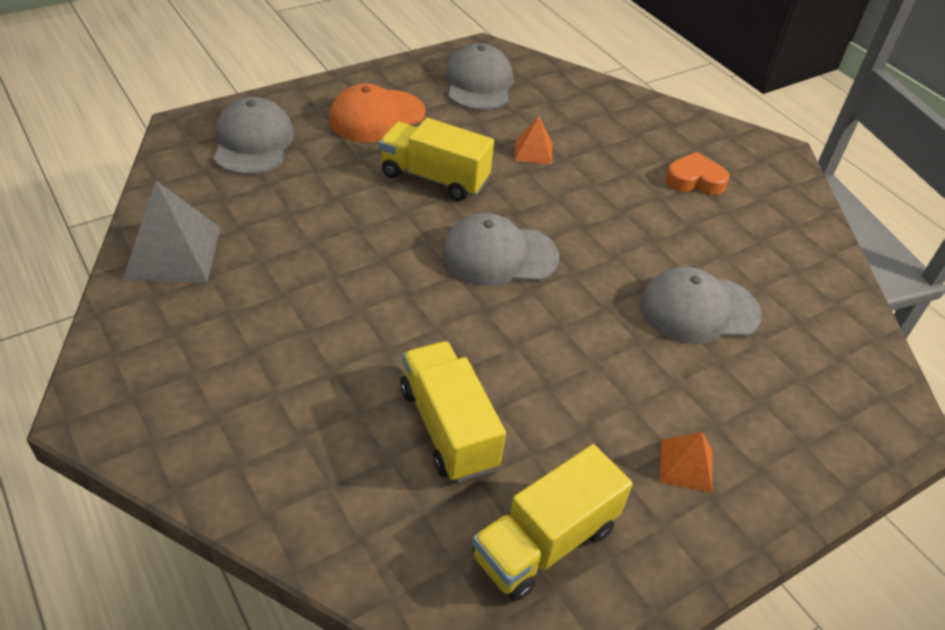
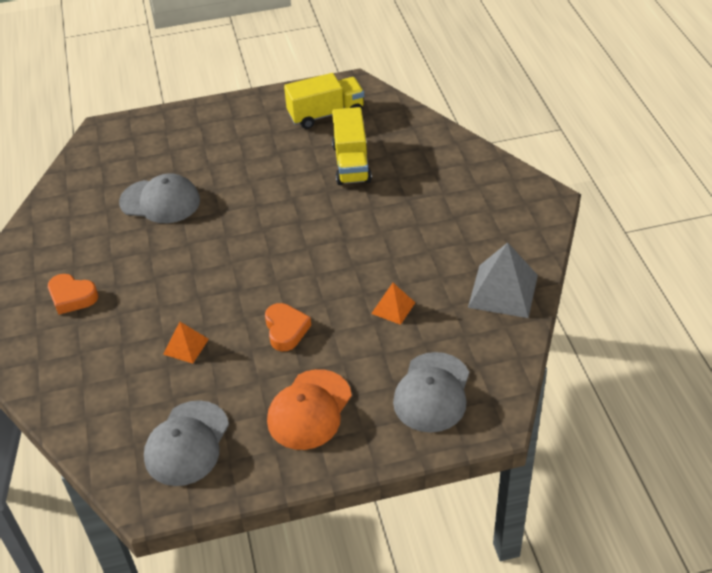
camera: 155 degrees left, 0 degrees up
orange cap [329,83,426,143] -> orange cap turned 135 degrees clockwise [267,369,352,450]
yellow truck [379,118,494,201] -> orange heart [265,303,311,351]
grey cap [442,213,559,286] -> none
orange pyramid [660,431,712,493] -> orange pyramid moved to [371,283,416,325]

